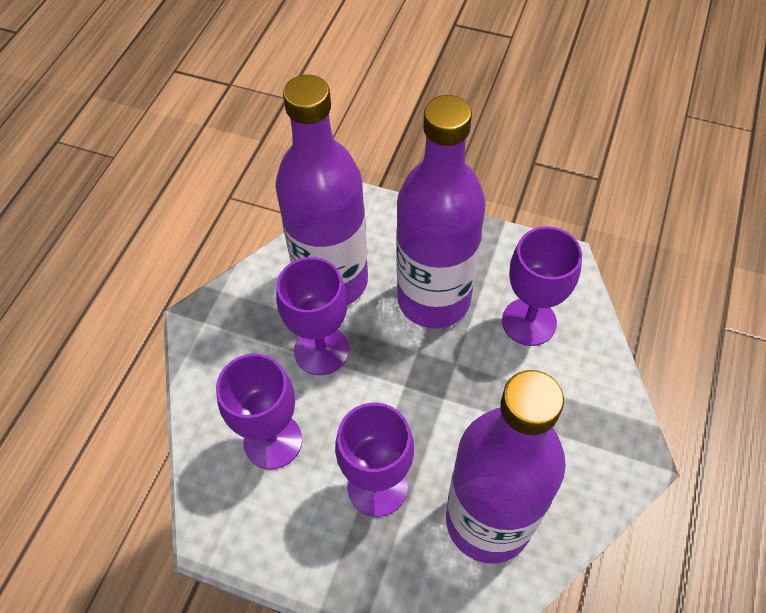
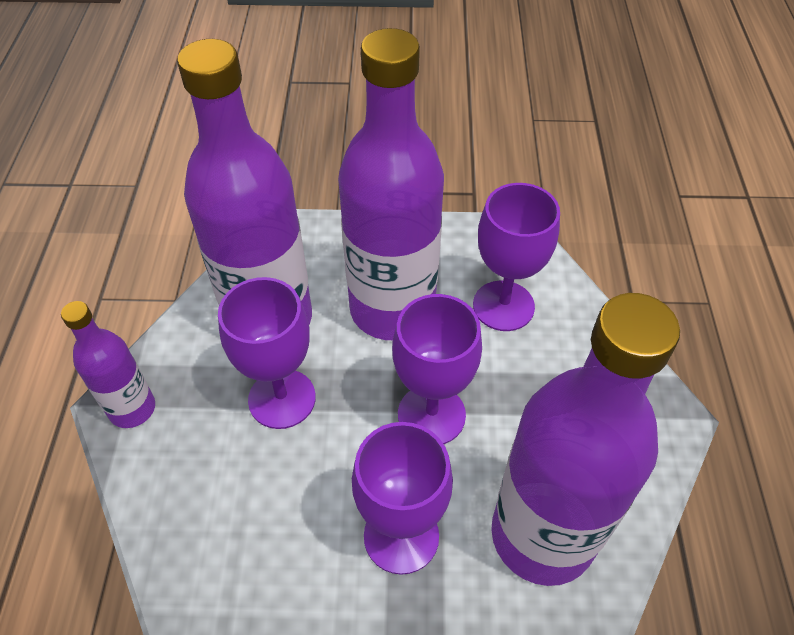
camera: 20 degrees left, 5 degrees down
purple goblet [216,354,302,469] -> purple goblet moved to [392,294,482,444]
none -> purple bottle [61,301,155,428]

